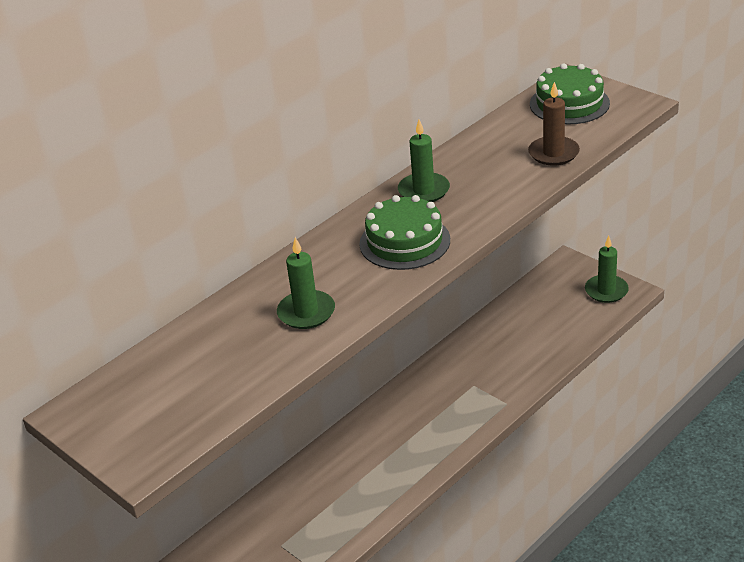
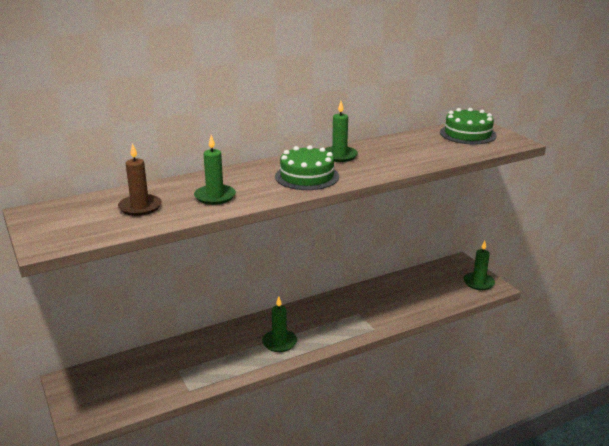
camera: 15 degrees right, 10 degrees down
brown candle [528,82,580,166] -> brown candle moved to [118,143,162,216]
none -> green candle [262,296,297,352]

